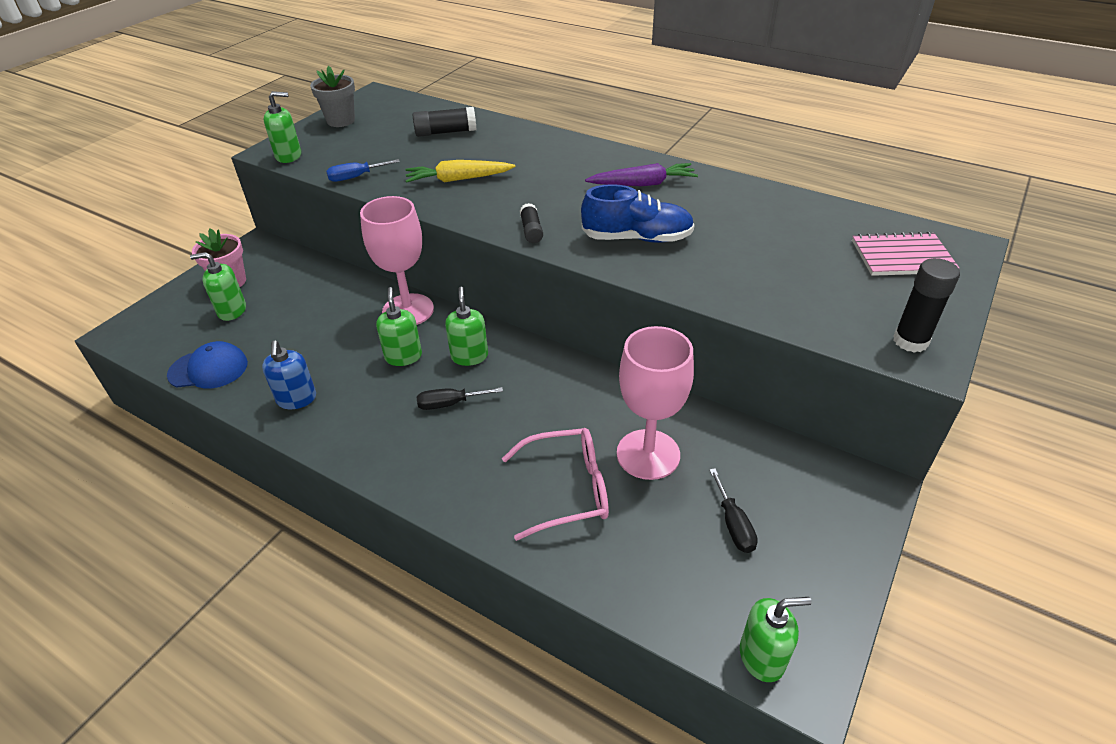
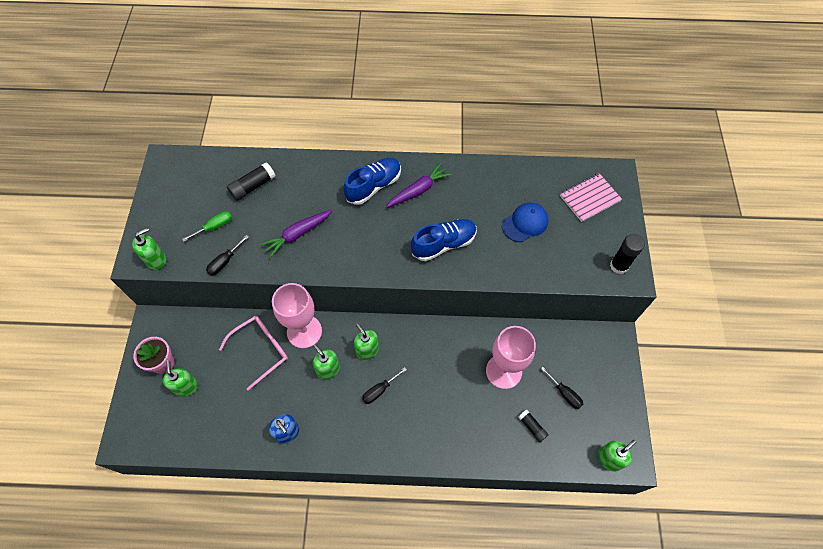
camera: 30 degrees left, 20 degrees up
blue cap [167,341,248,389] -> blue cap moved to [502,203,548,242]
green soap dispenser [190,252,246,321] -> green soap dispenser turned 105 degrees clockwise [163,360,198,397]
grey flower pot [310,66,355,127] -> none
blue screwdriver [326,159,400,182] -> black screwdriver [206,235,249,276]
yellow carrot [405,160,515,183] -> purple carrot [261,209,333,258]
pink glasses [502,428,609,541] -> pink glasses moved to [219,316,288,391]
black glue stick [520,203,543,243] -> black glue stick moved to [518,410,549,442]
none -> green screwdriver [182,211,232,242]
none -> blue shoe [344,158,401,205]

